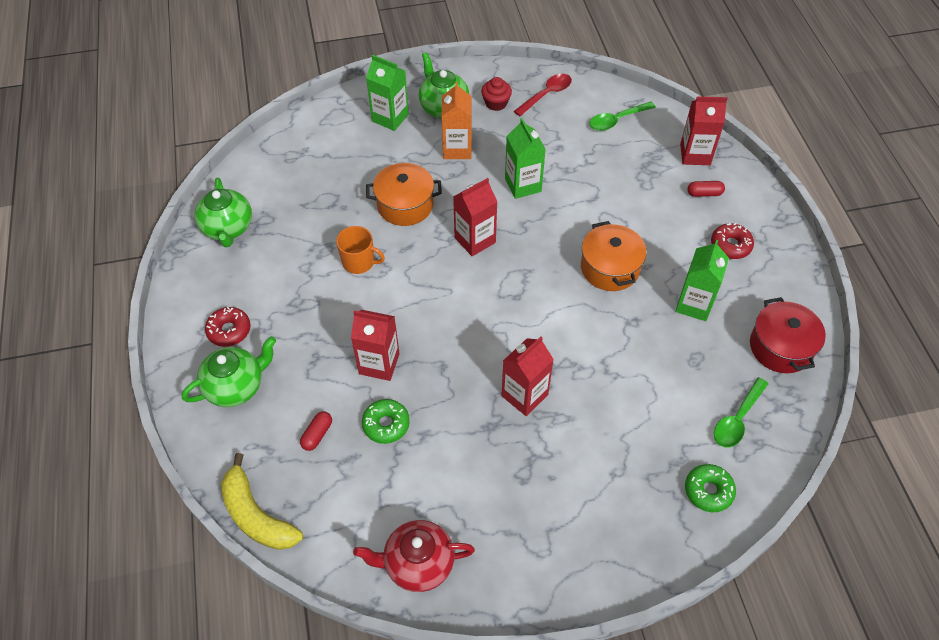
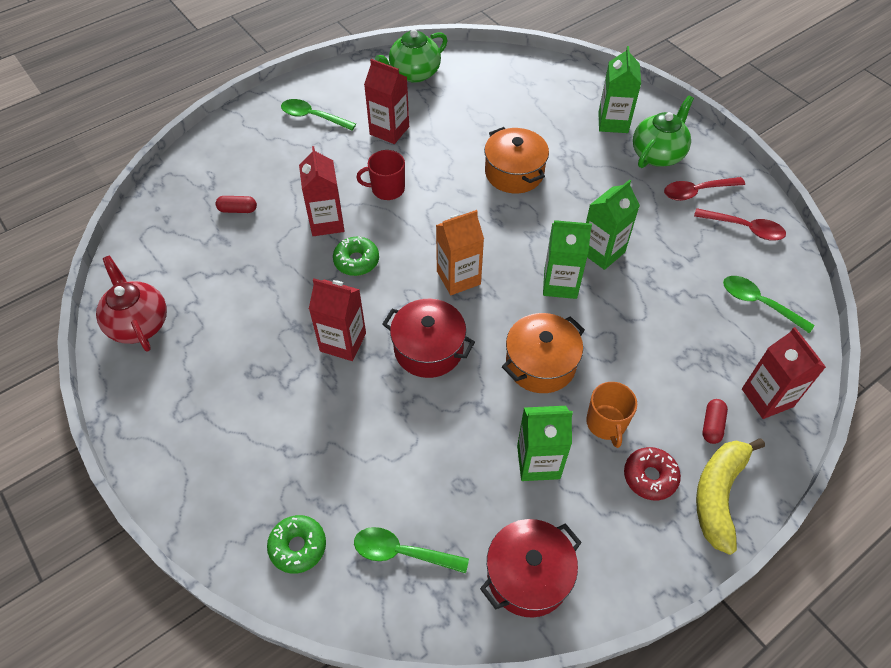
camera: 65 degrees right, 0 degrees up
green teapot [182,336,276,407] -> none
red donut [205,307,251,347] -> green spoon [281,99,356,130]
yellow banana [221,453,303,550] -> yellow banana moved to [696,439,765,555]
orange mug [336,226,385,274] -> orange mug moved to [586,382,637,448]
green donut [362,399,410,444] -> green donut moved to [333,237,379,276]
orange carton [441,81,472,159] -> orange carton moved to [436,210,484,295]
red carton [453,178,497,256] -> red carton moved to [364,59,409,144]
red cupcake [481,77,512,111] -> red spoon [664,177,745,201]
red capsule [687,181,725,197] -> red capsule turned 45 degrees clockwise [703,399,728,444]
none -> red mug [356,150,405,200]
none -> red pot [382,299,475,378]
none -> green carton [543,220,592,299]

